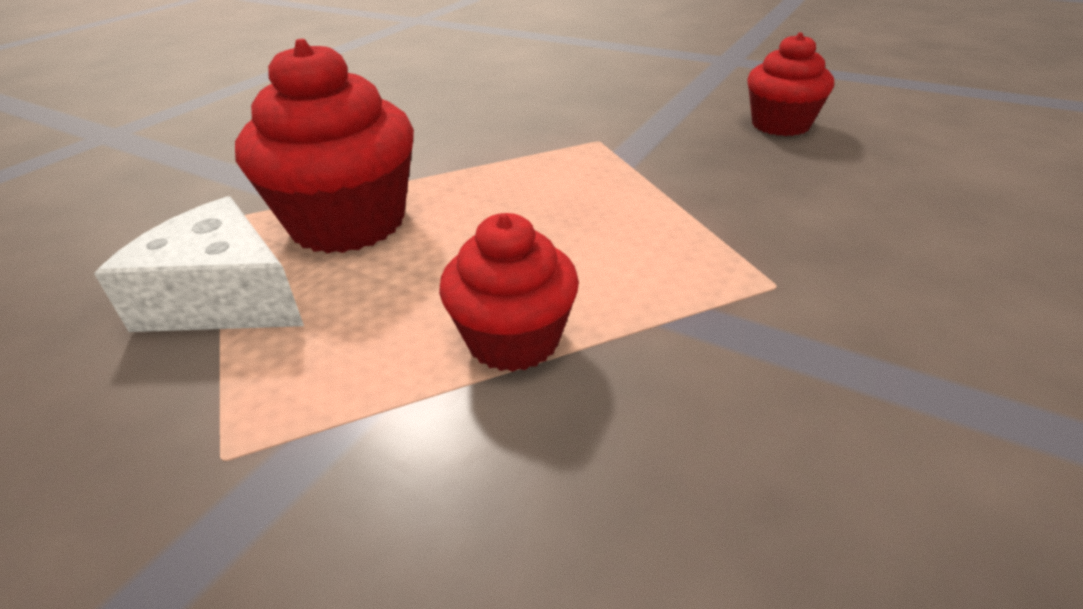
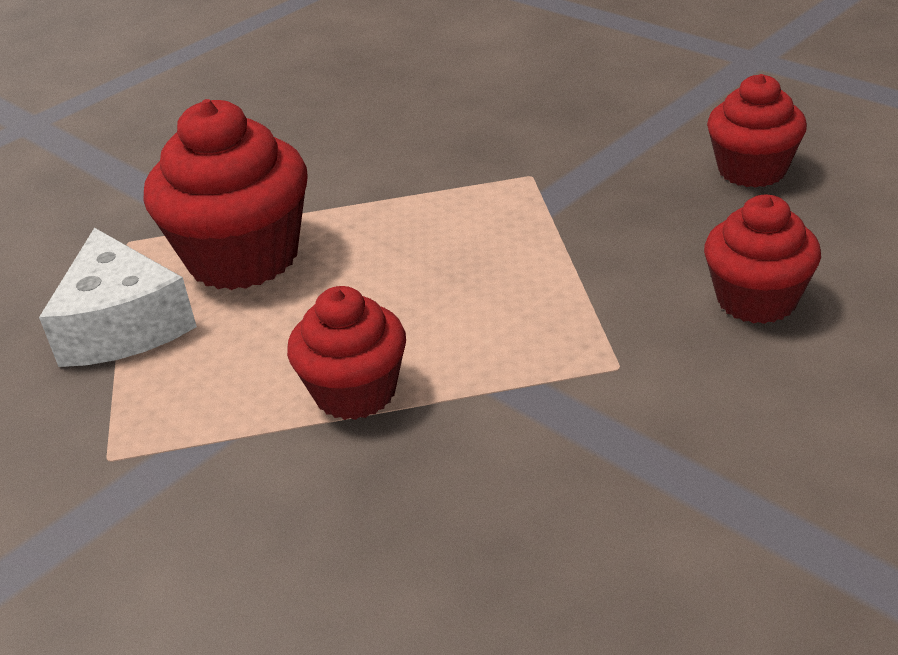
camera: 15 degrees right, 0 degrees up
white cheese [94,196,304,332] -> white cheese turned 150 degrees counterclockwise [39,228,197,367]
none -> red cupcake [704,195,821,324]

